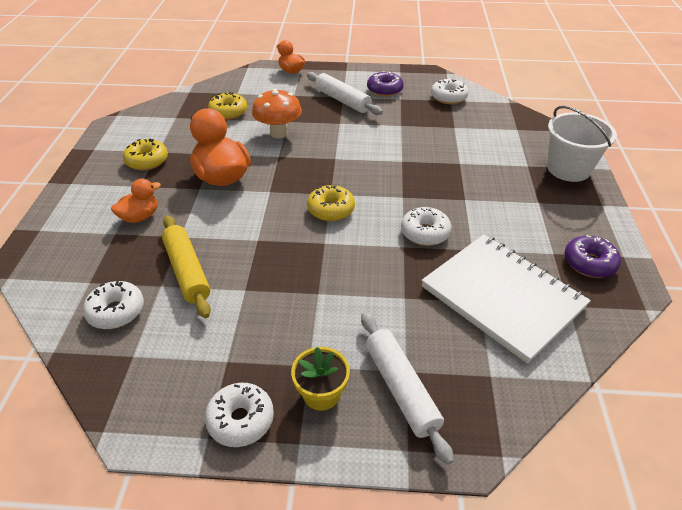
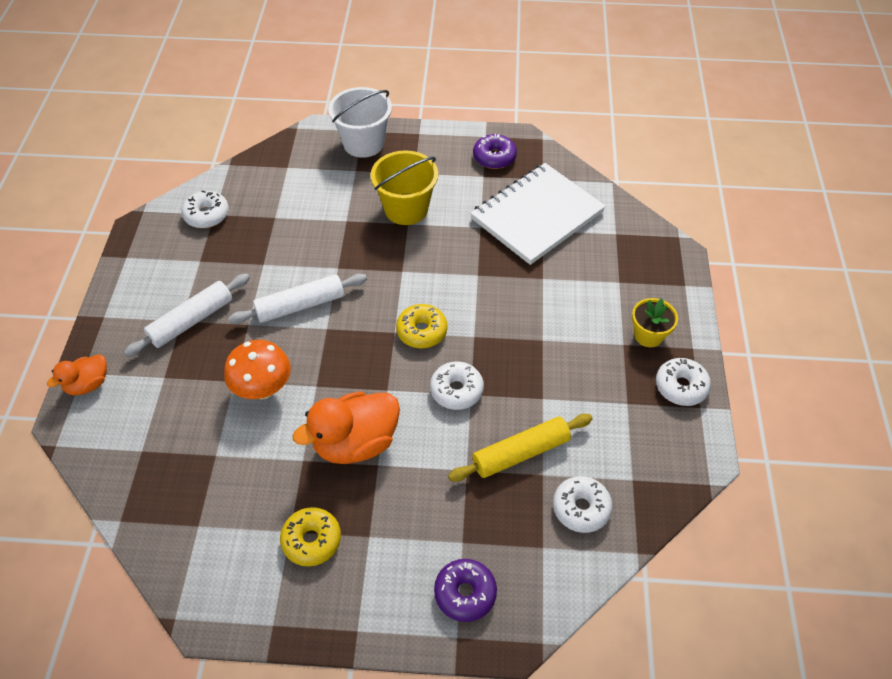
camera: 90 degrees left, 10 degrees up
orange duck [111,179,161,223] -> none
yellow donut [208,92,247,120] -> none
white rolling pin [361,312,454,465] -> white rolling pin moved to [229,274,367,324]
purple donut [367,71,404,97] -> purple donut moved to [434,559,497,622]
white donut [401,207,452,246] -> white donut moved to [430,361,484,410]
none -> yellow bucket [371,150,438,225]

